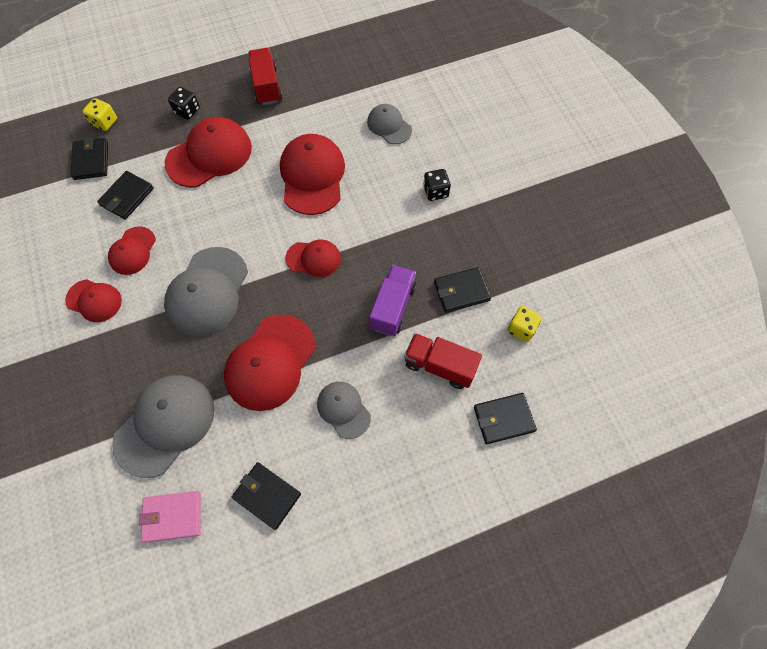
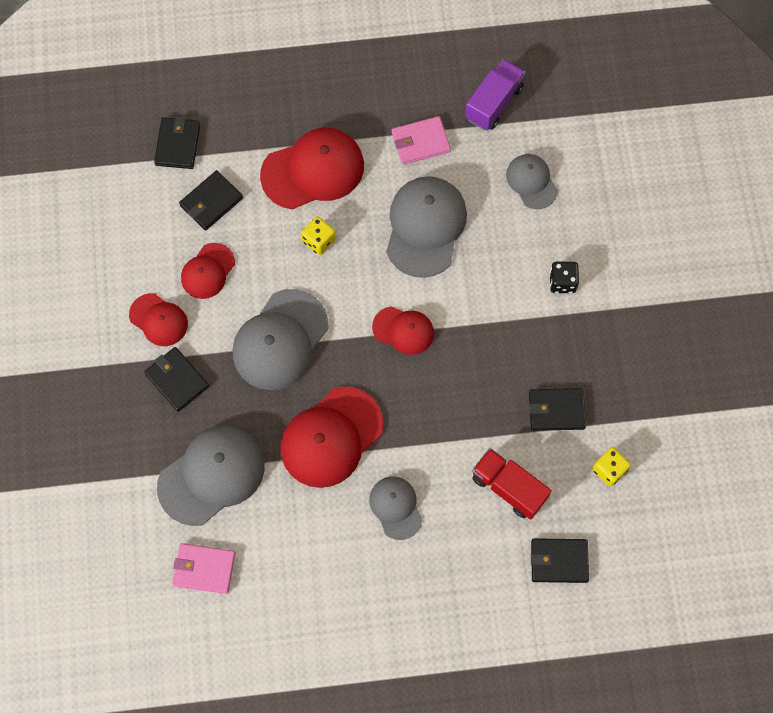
camera: 15 degrees right, 5 degrees up
yellow dice [82,98,117,131] -> yellow dice moved to [301,216,336,255]
black dice [168,87,200,120] -> none
black wallet [232,462,301,530] -> black wallet moved to [144,347,209,412]
red truck [248,48,282,105] -> none
red cap [280,134,345,215] -> grey cap [386,176,467,278]
purple truck [369,265,416,336] -> purple truck moved to [465,59,525,130]
none -> pink wallet [392,116,451,165]

